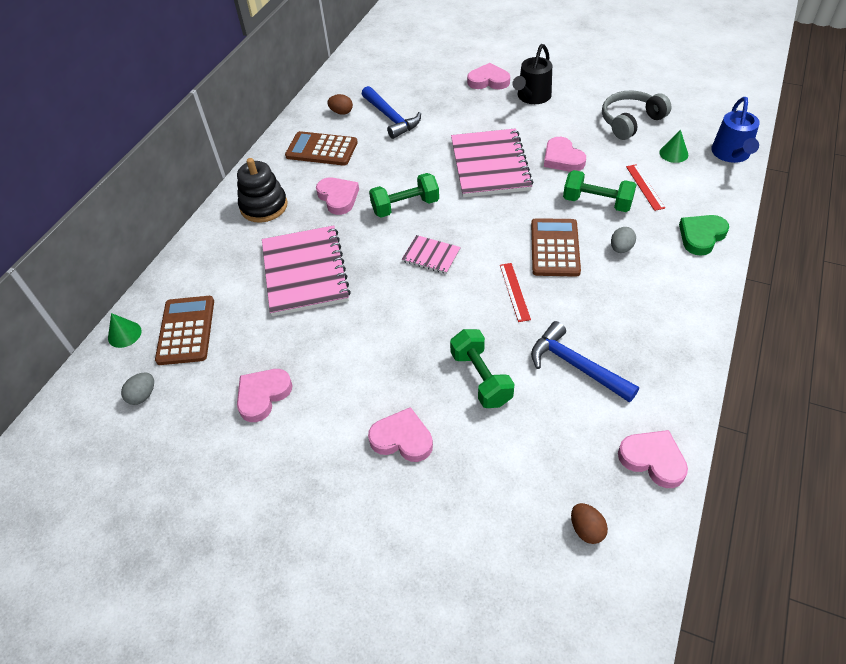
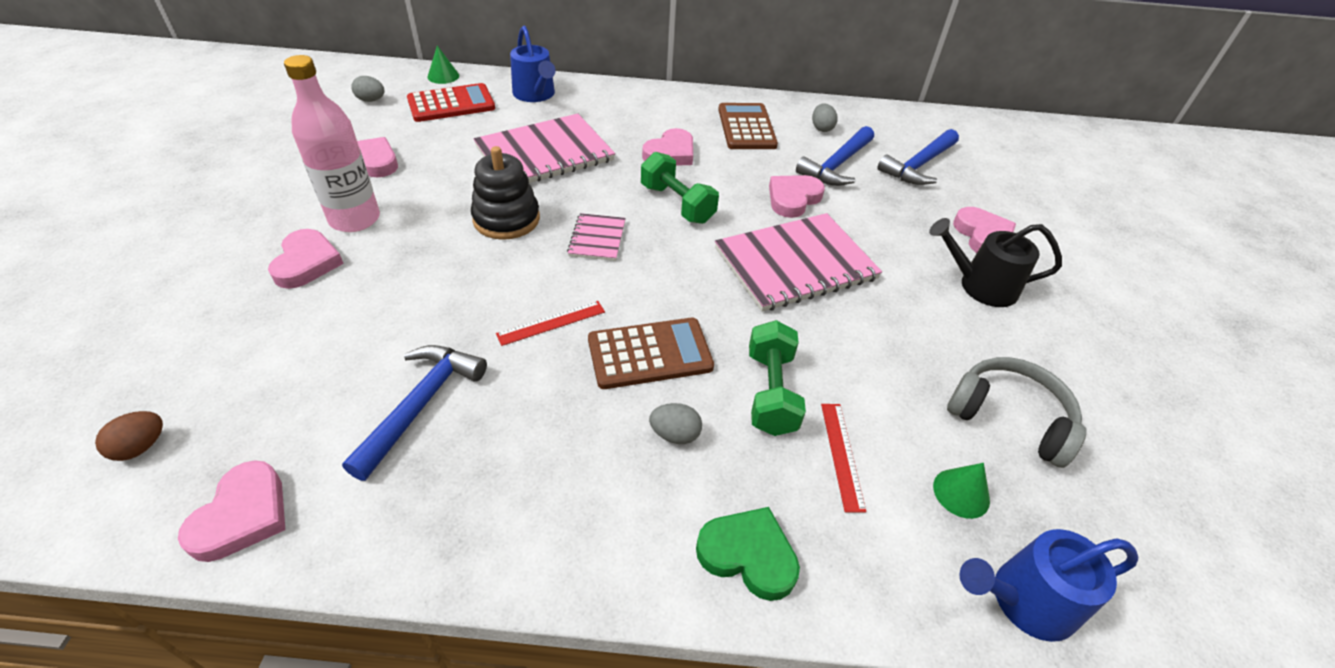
camera: 65 degrees right, 5 degrees down
brown calculator [155,296,214,365] -> red calculator [407,83,495,122]
black stacking toy [237,158,287,223] -> black stacking toy moved to [471,146,540,240]
brown egg [327,94,353,115] -> grey egg [812,103,838,132]
green dumbbell [450,329,514,408] -> none
pink heart [544,137,586,172] -> pink heart moved to [769,175,825,218]
red ruler [626,164,665,211] -> red ruler turned 60 degrees counterclockwise [821,404,866,513]
none -> pink bottle [284,55,380,232]
none -> blue watering can [510,26,556,102]
none -> blue hammer [878,129,959,185]

